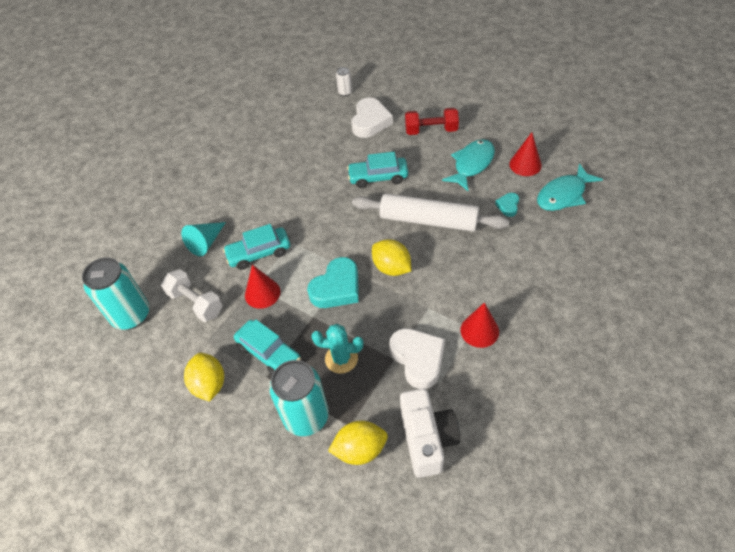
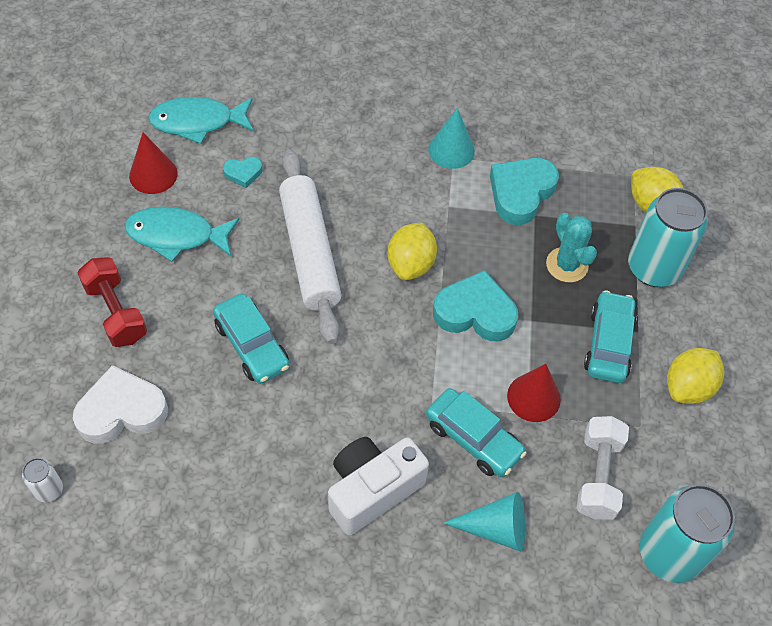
camera: 125 degrees left, 5 degrees up
white heart [389,328,445,389] -> turquoise heart [490,158,559,225]
white camera [400,388,460,478] -> white camera moved to [328,437,429,535]
red cone [461,302,499,348] -> turquoise cone [428,108,475,169]
turquoise fish [537,164,603,211] -> turquoise fish turned 150 degrees clockwise [148,97,254,144]

